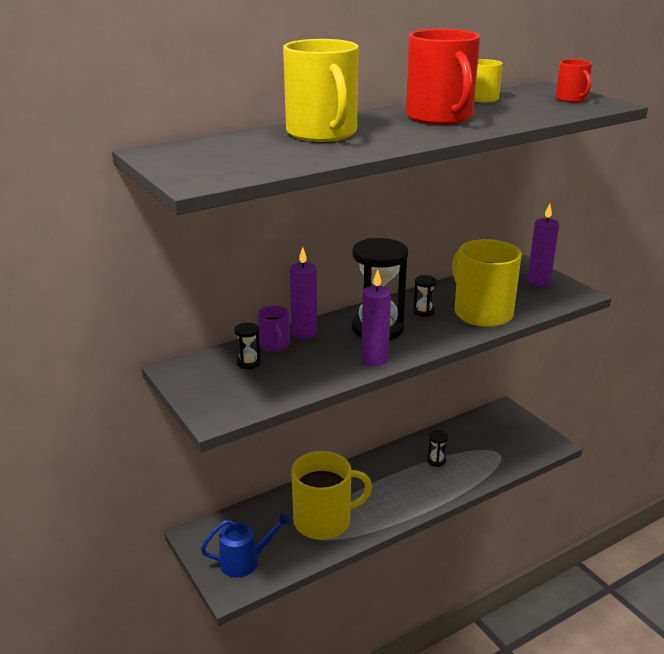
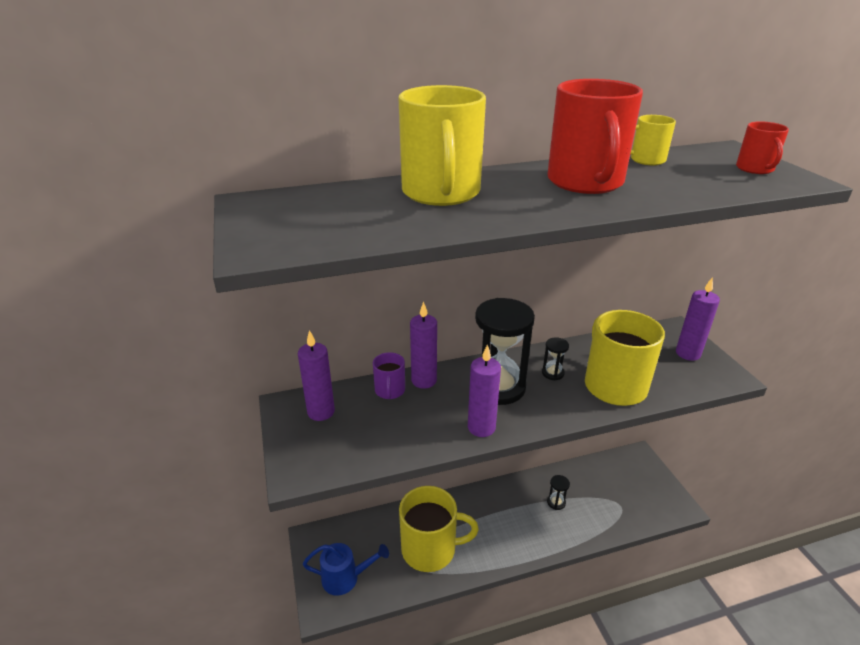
camera: 15 degrees right, 5 degrees up
black hourglass [235,322,261,369] -> none
none -> purple candle [298,330,335,421]

